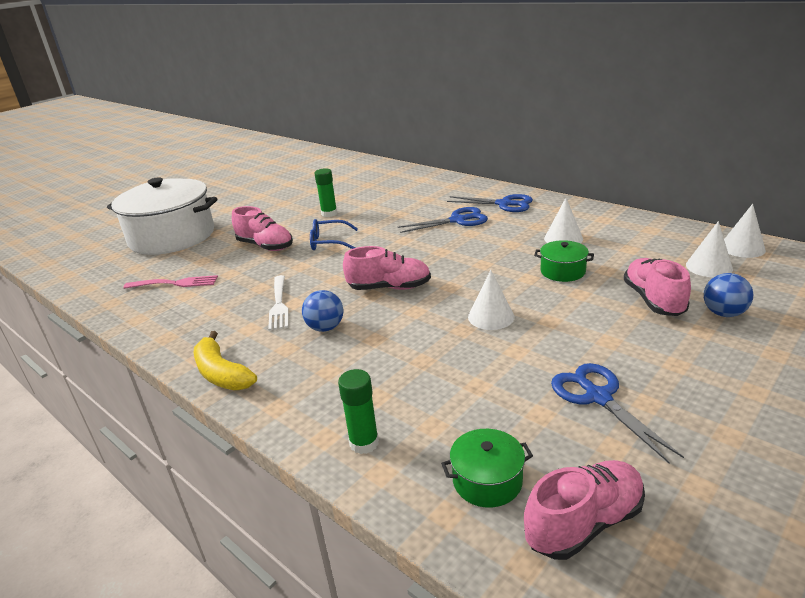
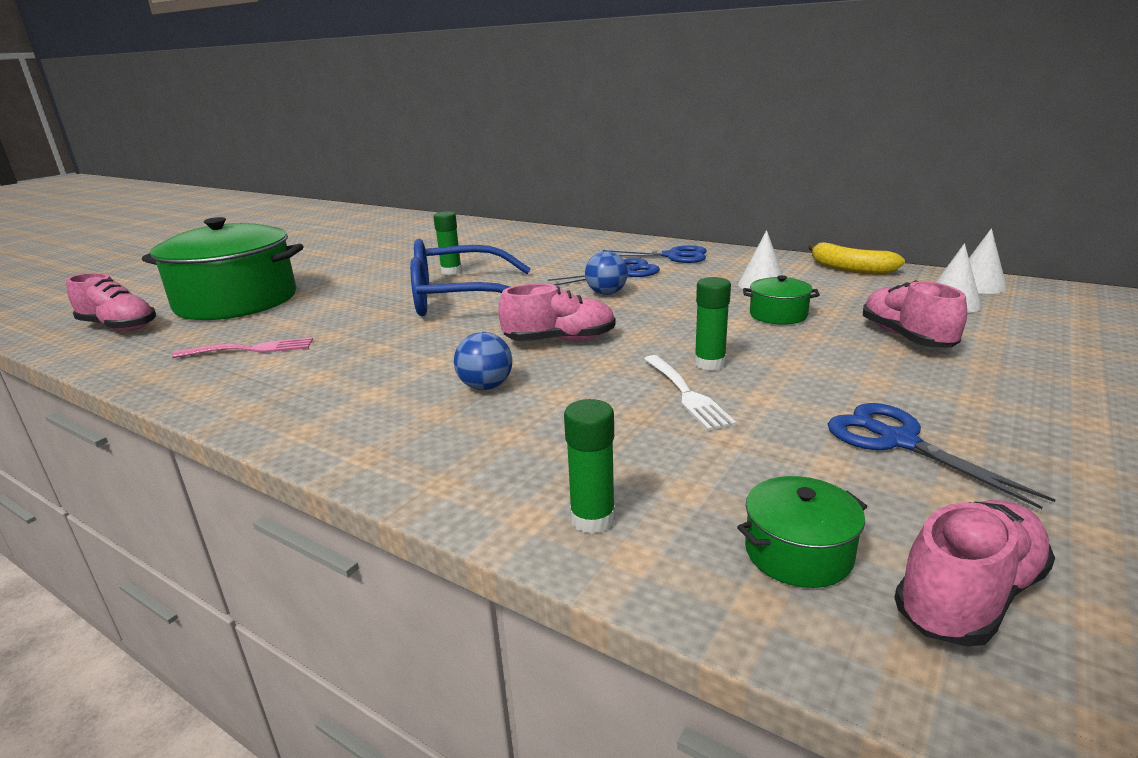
camera: 10 degrees left, 5 degrees down
white pot [107,177,218,255] -> green pot [142,217,303,320]
yellow banana [194,331,257,390] -> yellow banana moved to [808,242,905,275]
pink shoe [232,206,293,251] -> pink shoe moved to [66,273,156,331]
white fork [268,275,288,331] -> white fork moved to [644,355,737,431]
blue glasses [310,219,358,250] -> blue glasses [410,239,531,316], size x2.08
white cone [468,270,515,330] -> green glue stick [694,277,731,370]
blue ball [704,273,753,317] -> blue ball moved to [585,251,628,295]

